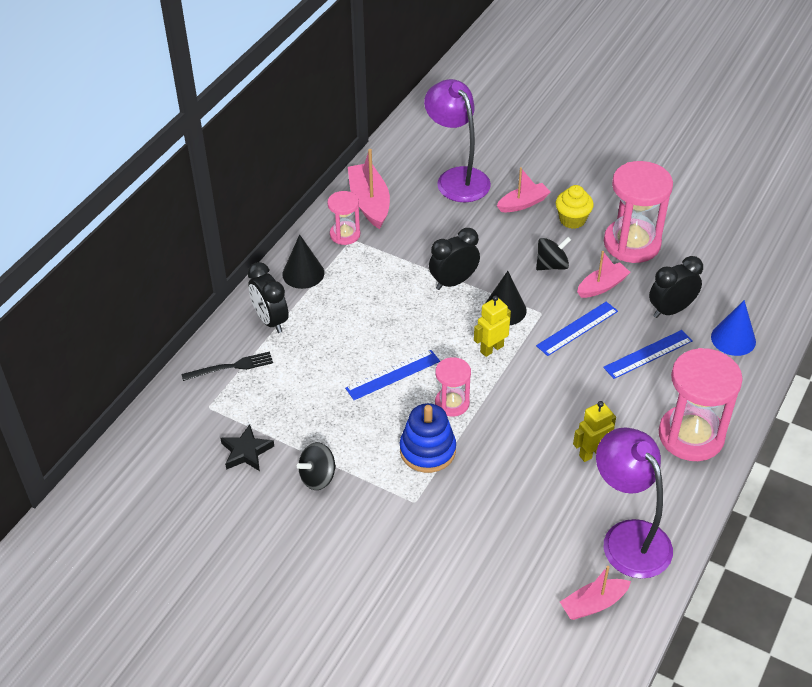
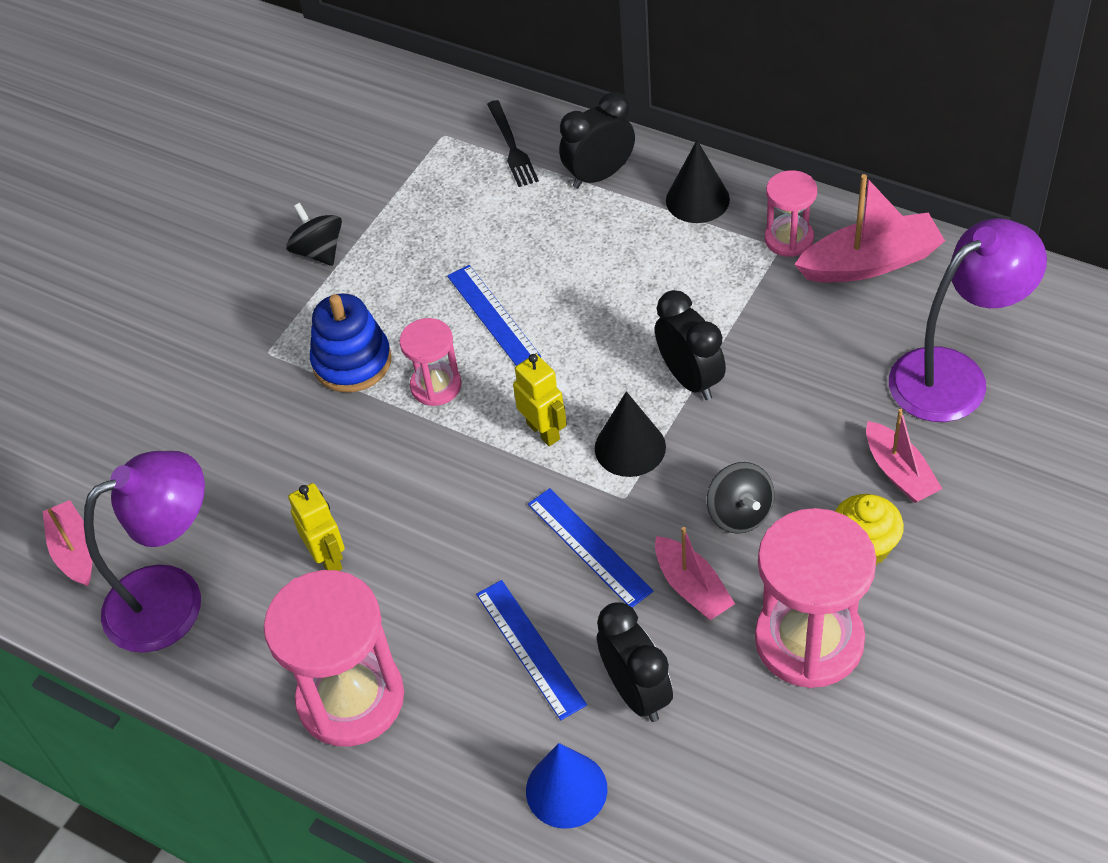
camera: 95 degrees right, 5 degrees up
black star [220,424,274,471] -> none

